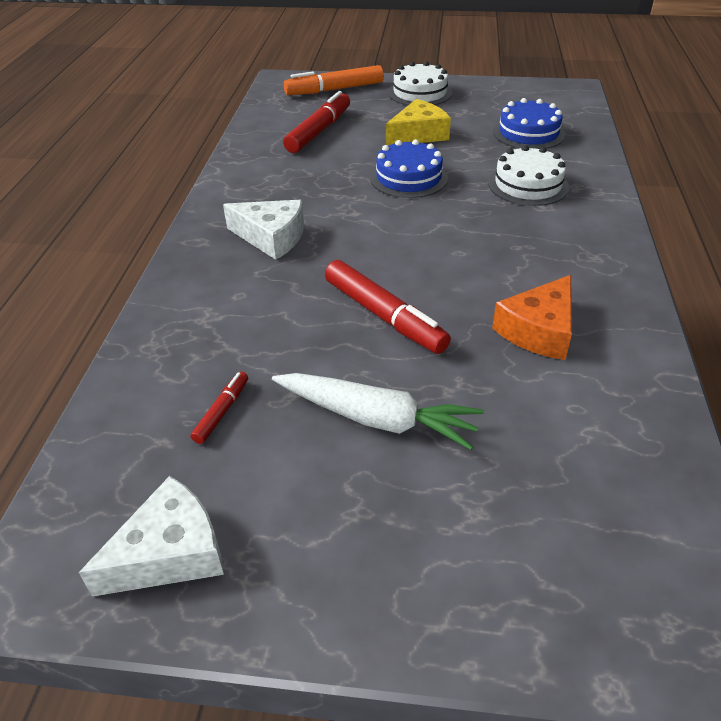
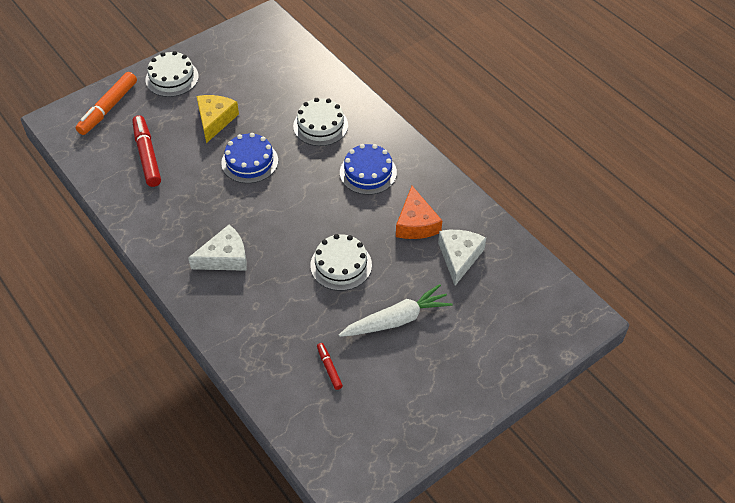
camera: 45 degrees left, 10 degrees up
white cheese [79,476,224,597] -> white cheese moved to [438,230,486,286]
red marker [325,260,451,354] -> white cake [310,234,372,291]
blue cake [493,98,565,149] -> blue cake moved to [340,144,397,195]

